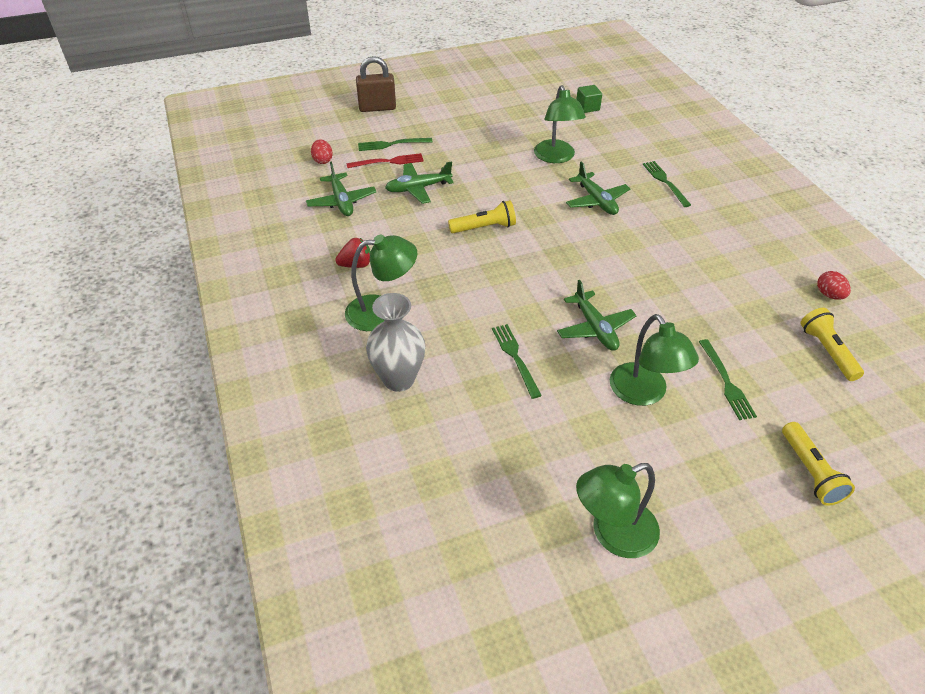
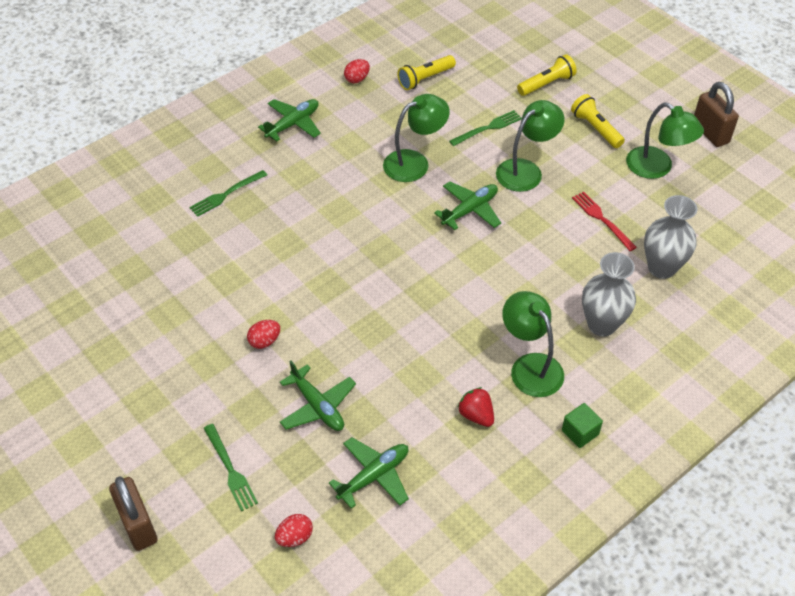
camera: 110 degrees left, 5 degrees up
red fork [346,153,424,168] -> red fork moved to [572,192,637,251]
yellow flashlight [448,200,516,233] -> yellow flashlight moved to [571,94,625,148]
green fork [492,324,542,399] -> none
green lamp [534,85,586,163] -> green lamp moved to [383,94,450,182]
green plane [566,161,630,215] -> green plane moved to [258,99,321,141]
green cube [576,85,602,113] -> green cube moved to [562,403,603,448]
none -> red egg [247,320,280,349]
none -> grey vase [644,195,697,279]
none -> brown padlock [694,82,739,147]

